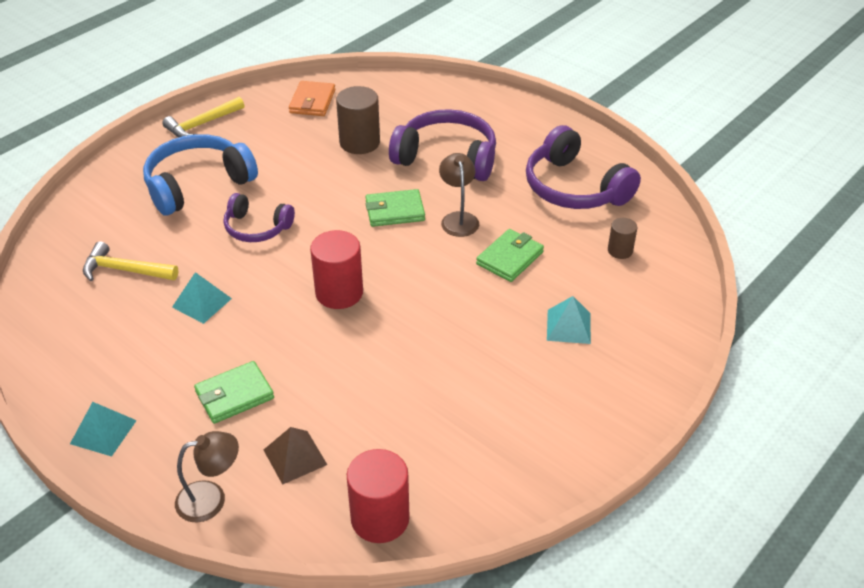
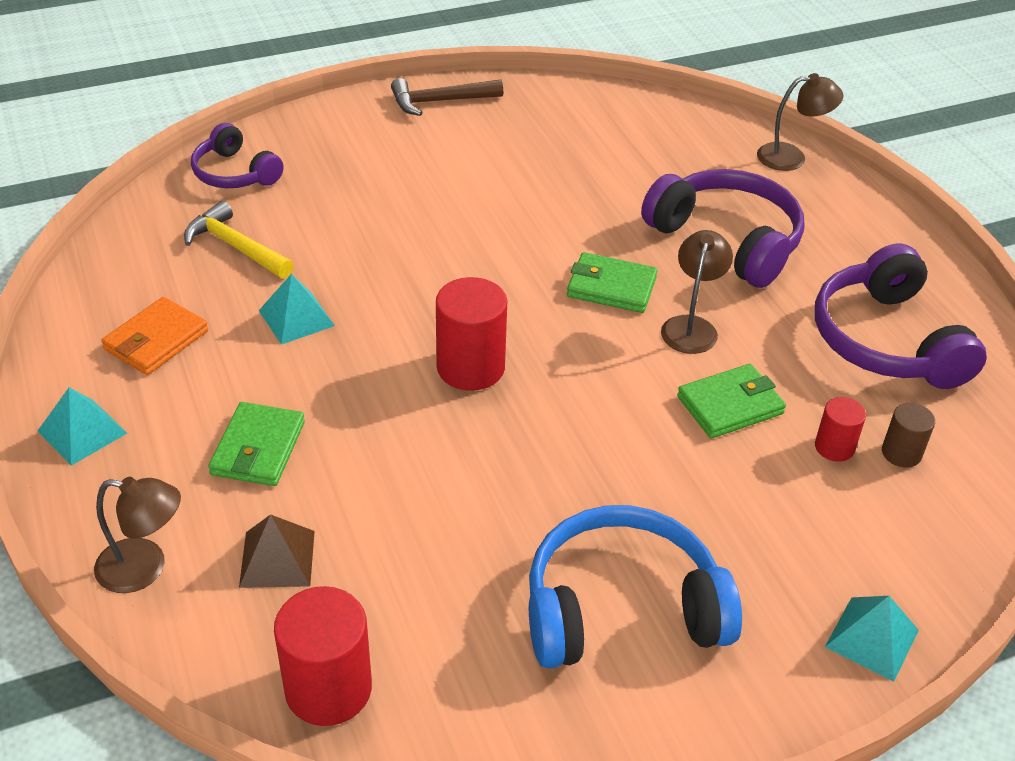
camera: 25 degrees right, 0 degrees up
blue headphones [143,134,258,215] -> blue headphones moved to [529,505,742,668]
yellow hammer [162,97,244,137] -> brown hammer [391,78,503,116]
green wallet [194,361,274,424] -> green wallet turned 75 degrees counterclockwise [208,402,305,486]
purple headphones [223,193,295,242] -> purple headphones moved to [191,123,284,188]
orange wallet [289,81,335,116] -> orange wallet moved to [101,297,208,375]
brown cylinder [336,86,380,154] -> none
turquoise pyramid [547,296,591,344] -> turquoise pyramid moved to [825,596,919,682]
none -> brown lamp [757,73,844,171]
none -> red cylinder [815,397,866,462]

